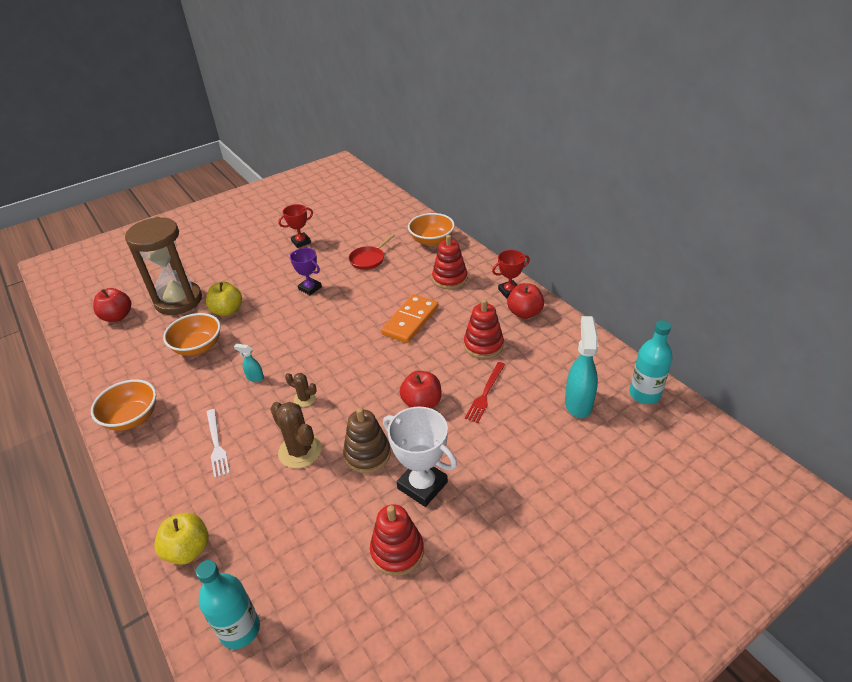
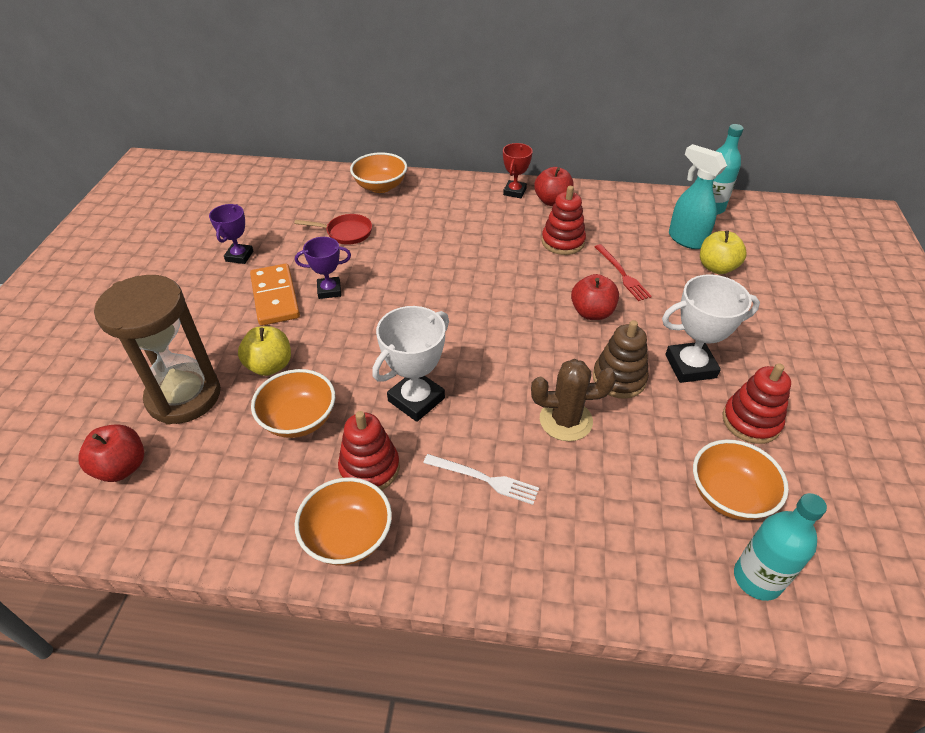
camera: 50 degrees left, 5 degrees up
yellow apple [154,513,209,565] -> yellow apple moved to [700,230,747,274]
turquoise spray bottle [234,344,264,382] -> white trophy [372,306,449,422]
red trophy [278,204,313,248] -> purple trophy [209,204,253,264]
brown cactus [285,373,317,407] -> none
red pan [349,234,395,270] -> red pan turned 75 degrees counterclockwise [294,214,372,245]
orange domino [381,294,439,343] -> orange domino moved to [250,264,300,326]
red stacking toy [432,235,467,289] -> red stacking toy moved to [338,411,400,490]
none -> orange bowl [693,439,789,520]

